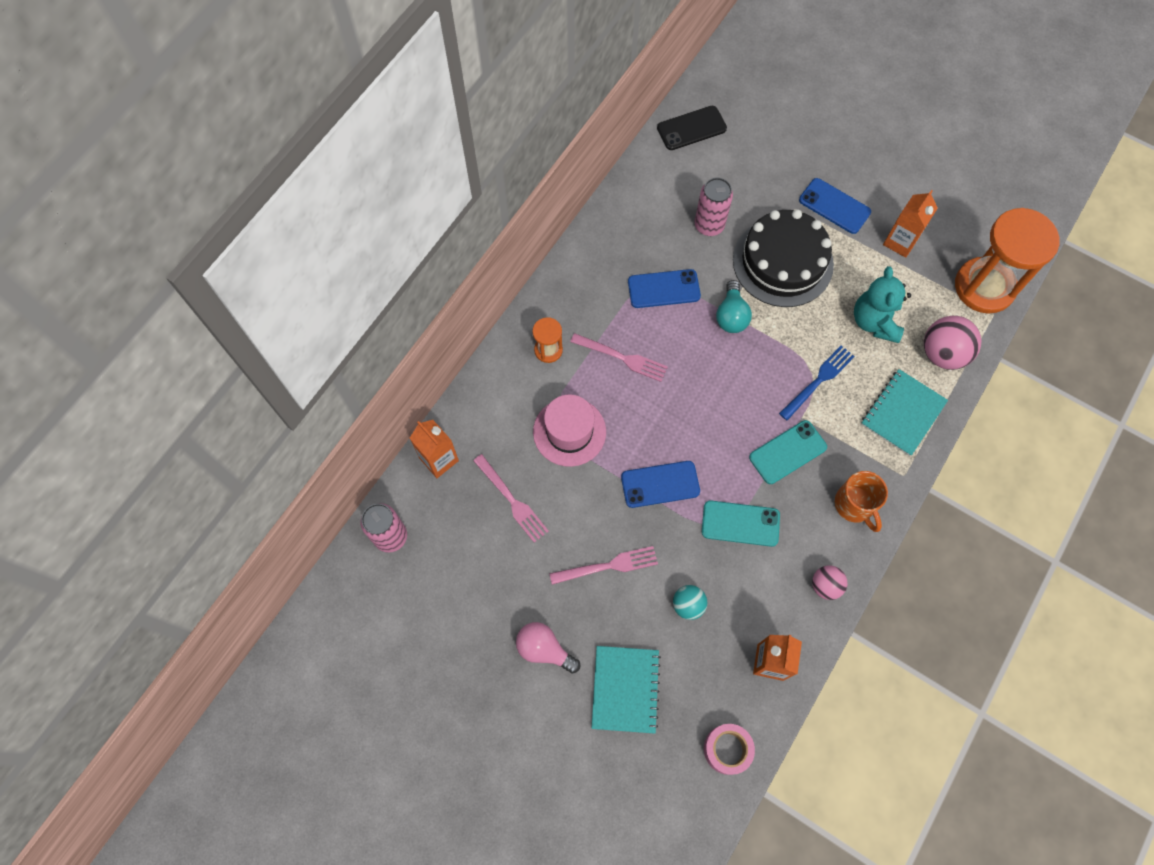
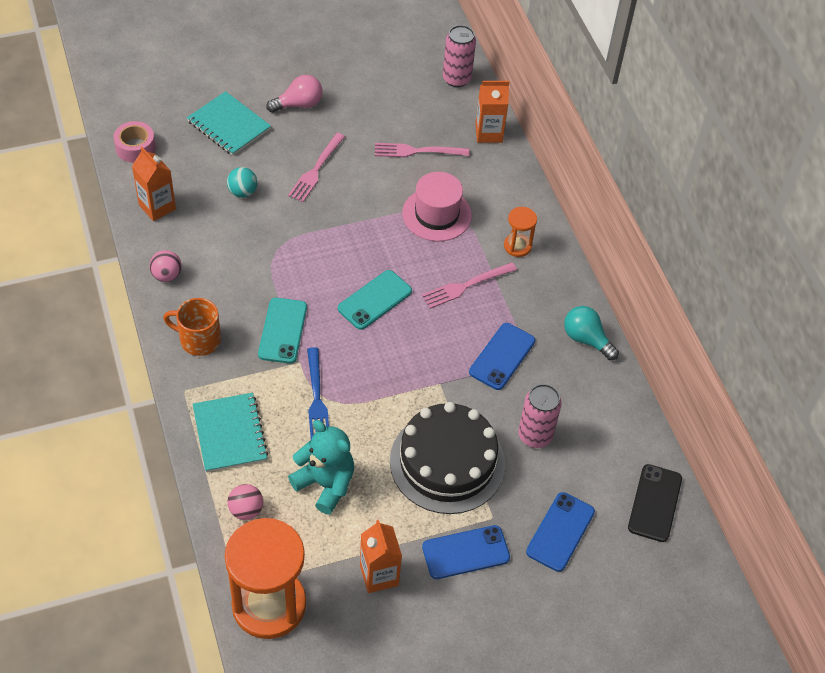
camera: 125 degrees right, 15 degrees down
blue phone [621,461,700,508] -> blue phone moved to [526,492,595,572]
turquoise phone [702,500,780,547] -> turquoise phone moved to [338,270,412,330]
turquoise light bulb [716,280,752,333] -> turquoise light bulb moved to [564,306,619,360]
pink ball [924,316,981,370] -> pink ball [227,484,263,520], size x0.59

